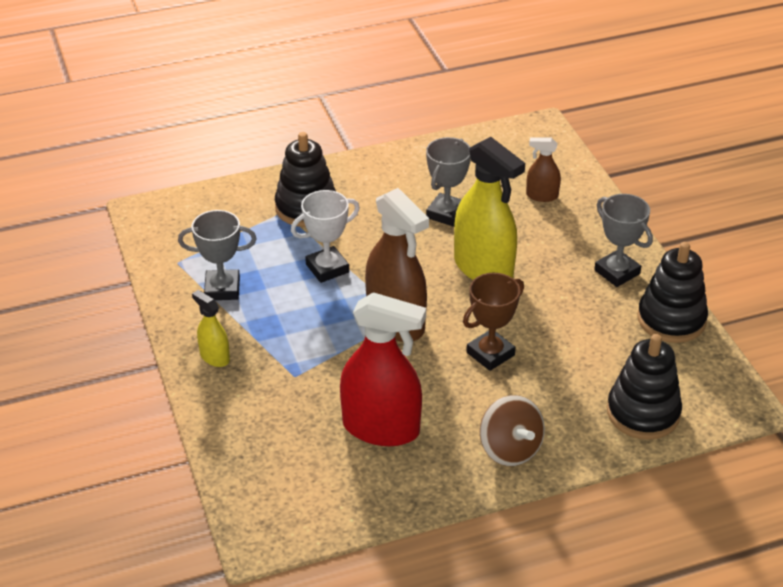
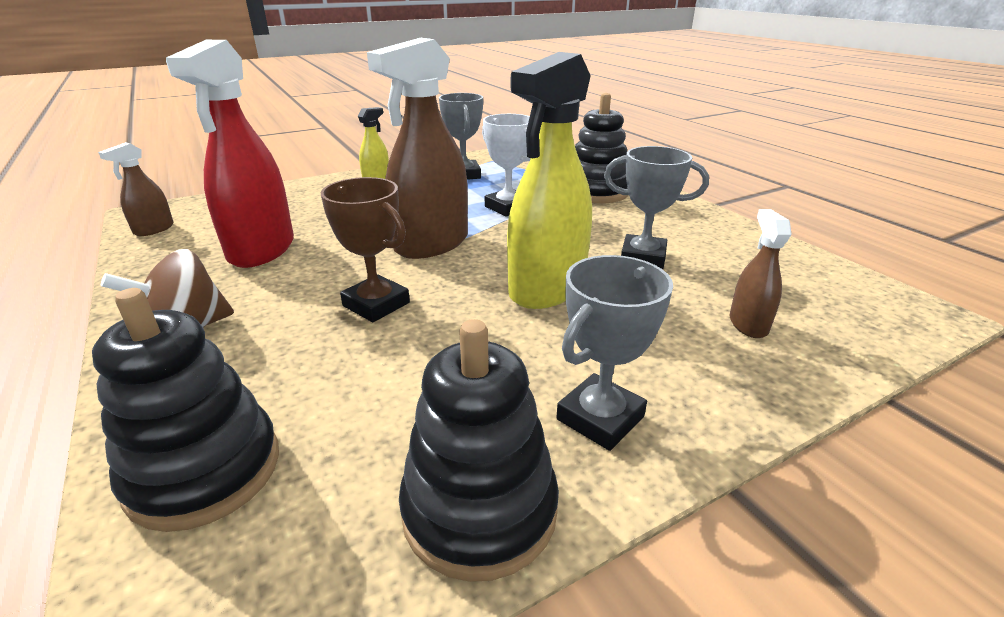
camera: 80 degrees right, 10 degrees down
none -> brown spray bottle [98,142,174,236]

